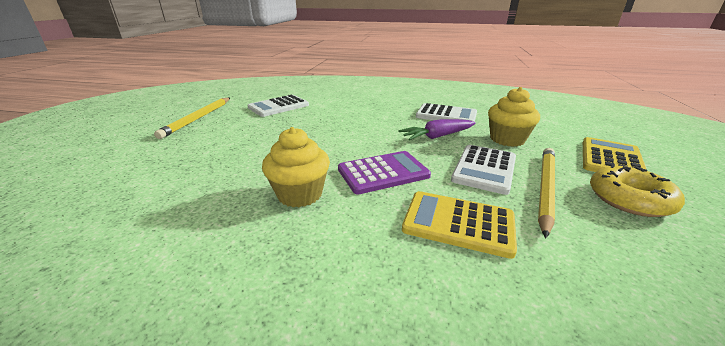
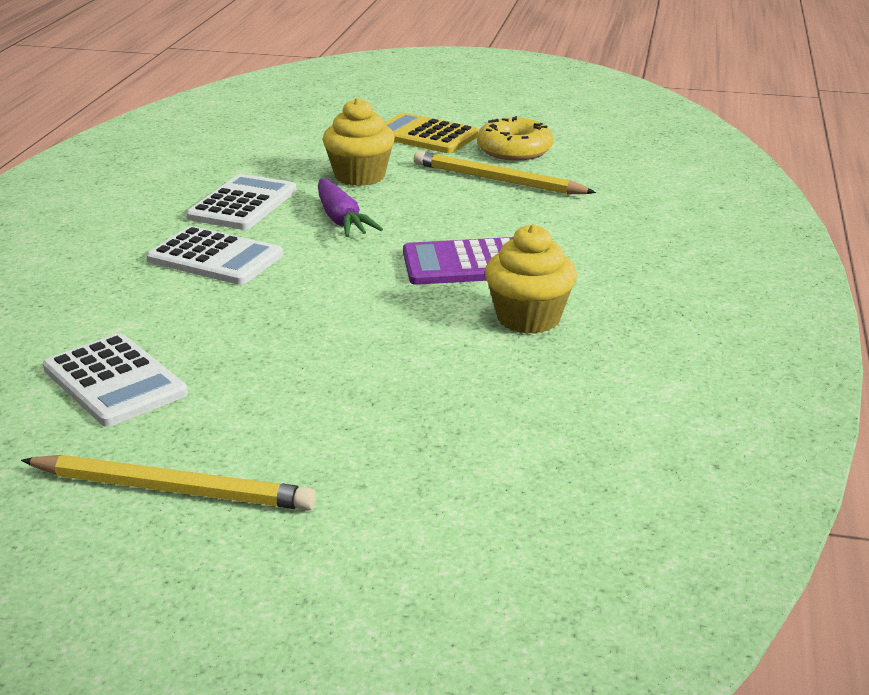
camera: 90 degrees left, 0 degrees up
purple calculator [338,151,431,195] -> purple calculator turned 75 degrees counterclockwise [403,237,513,285]
yellow calculator [402,191,517,259] -> none
white calculator [451,145,516,195] -> white calculator moved to [146,226,283,285]

